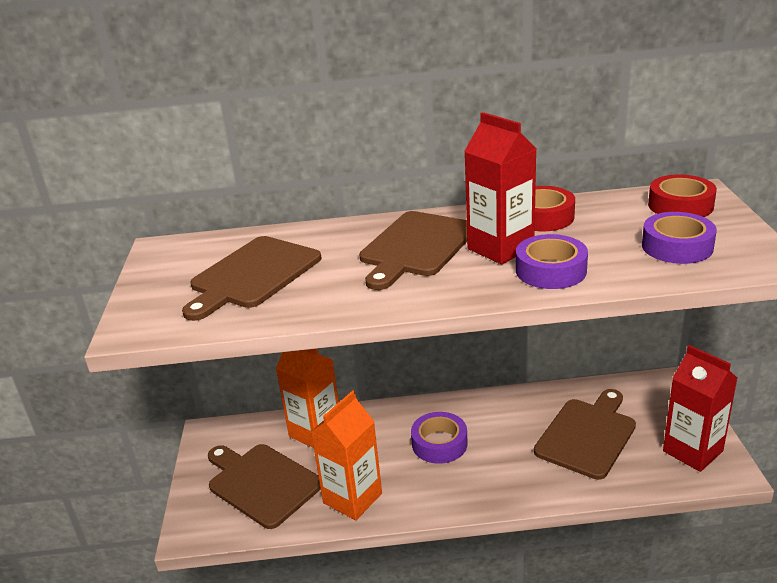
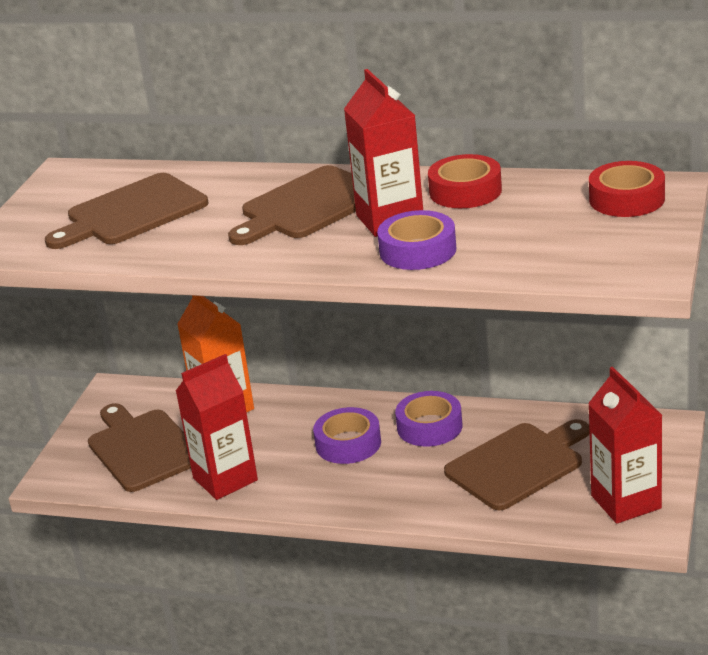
camera: 20 degrees right, 0 degrees up
orange carton [311,390,382,520] -> red carton [176,354,258,500]
purple tape [642,212,717,264] -> purple tape moved to [395,391,462,447]

